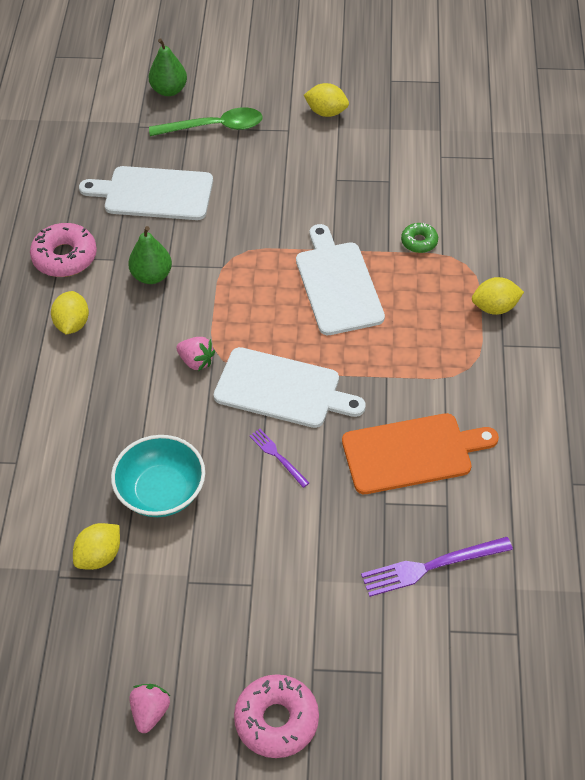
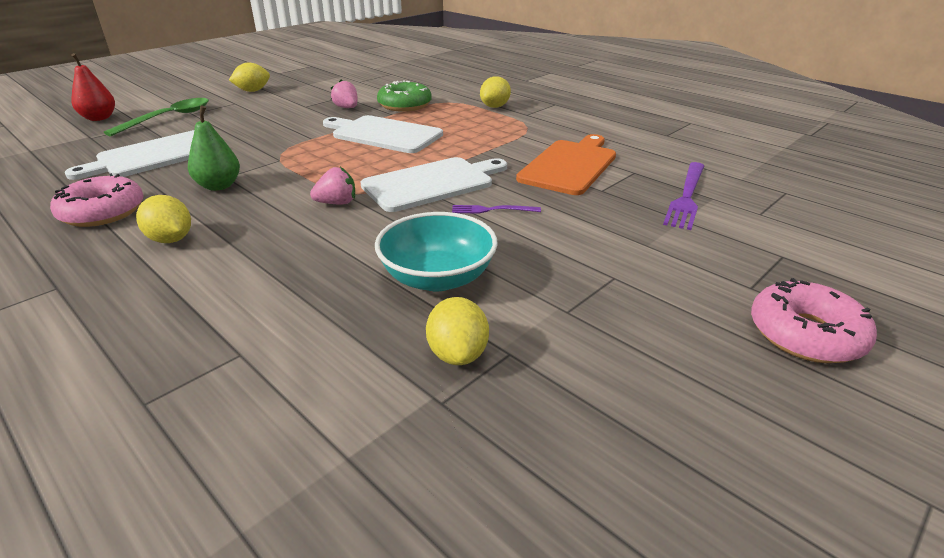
camera: 50 degrees left, 20 degrees down
pink strawberry [130,684,170,733] -> pink strawberry moved to [331,79,358,108]
green pear [149,38,187,96] -> red pear [71,53,115,121]
green donut [401,223,438,253] -> green donut [377,80,432,112], size x1.77

